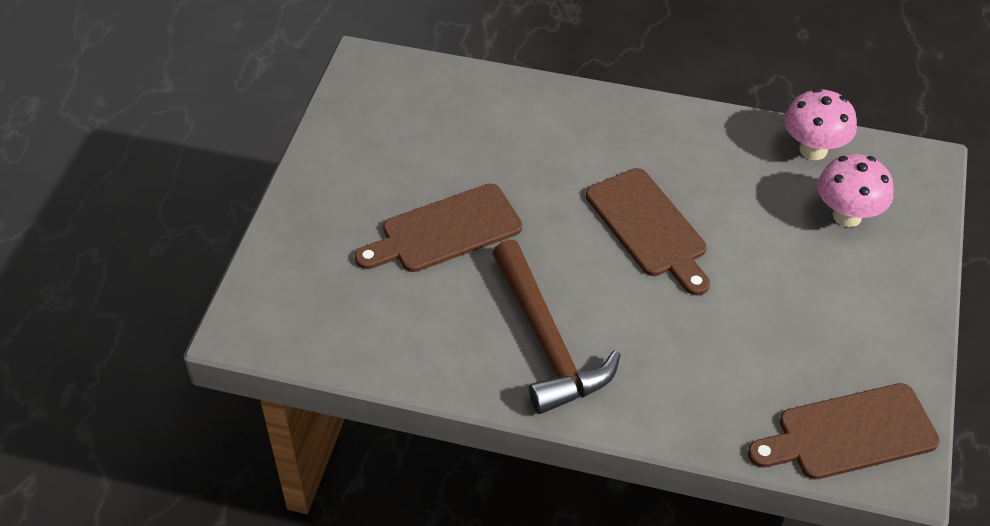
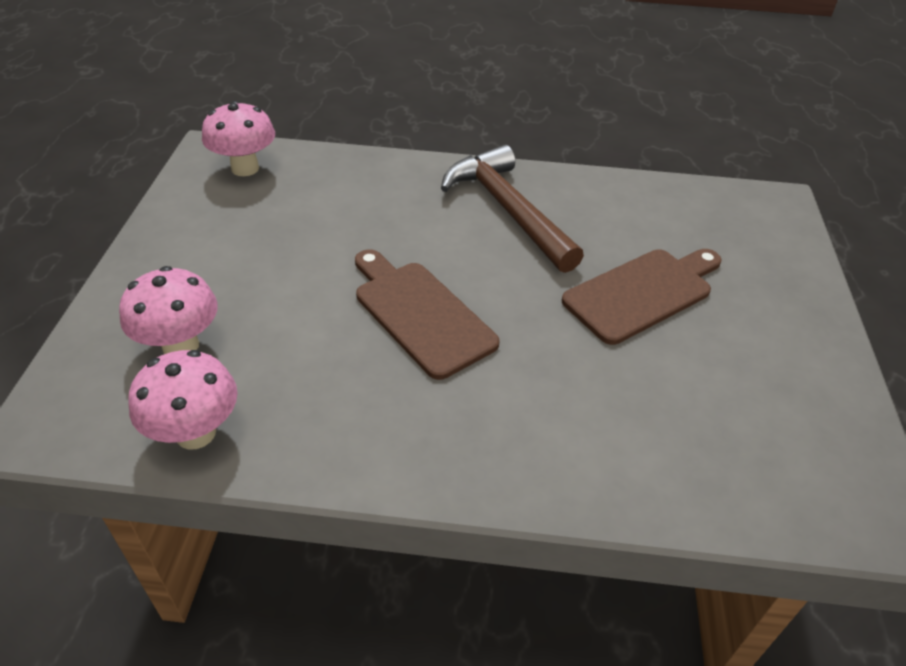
camera: 170 degrees right, 5 degrees down
brown cutting board [748,383,940,479] -> pink mushroom [202,101,275,176]

